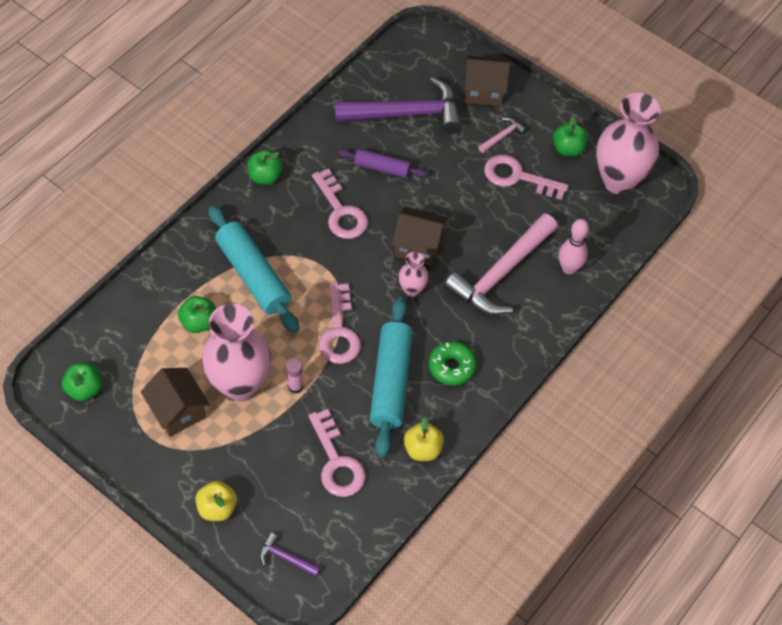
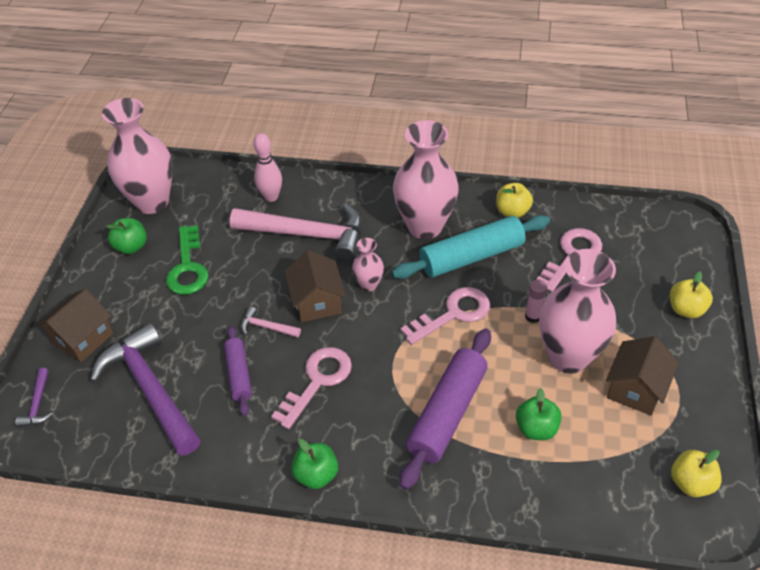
camera: 115 degrees left, 10 degrees down
green apple [62,363,102,401] -> yellow apple [671,450,722,497]
turquoise rolling pin [208,205,299,333] -> purple rolling pin [400,328,491,490]
purple hammer [260,533,321,577] -> purple hammer moved to [15,368,53,427]
green donut [429,341,476,385] -> pink vase [393,120,459,239]
brown house [464,55,510,106] -> brown house turned 60 degrees clockwise [37,289,113,362]
pink hammer [478,117,527,153] -> pink hammer moved to [241,307,301,338]
pink key [484,155,569,200] -> green key [166,225,209,295]

